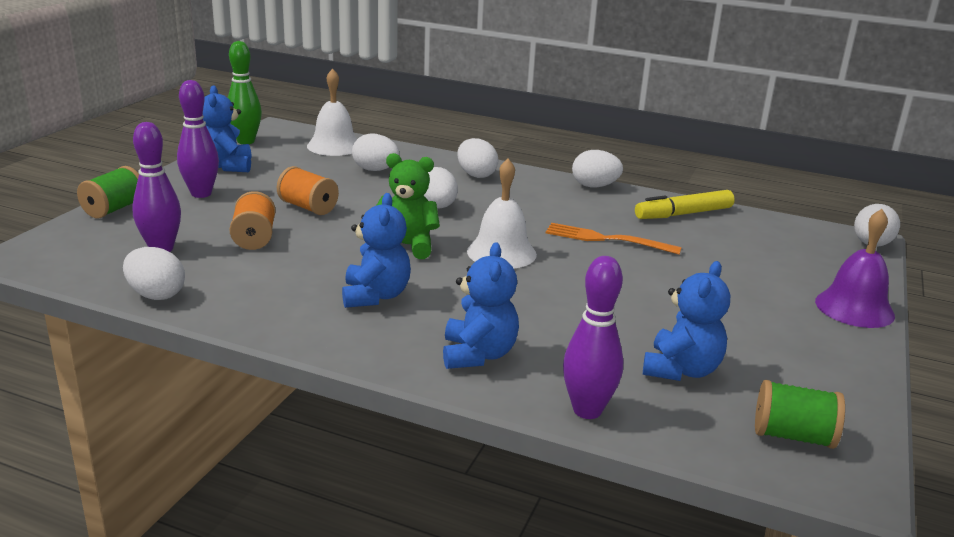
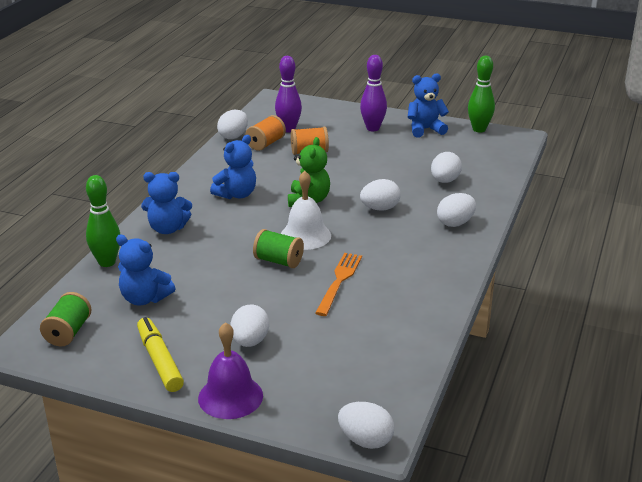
camera: 90 degrees right, 5 degrees up
green spool [77,166,139,218] -> green spool moved to [253,229,304,268]
orange spool [277,166,339,215] -> orange spool moved to [245,115,286,151]
white bell [307,68,357,156] -> none
blue teddy bear [342,193,411,308] -> blue teddy bear turned 45 degrees counterclockwise [210,135,256,199]
purple bowling pin [563,256,623,419] -> green bowling pin [86,175,121,267]
white egg [572,150,623,187] -> white egg moved to [230,304,269,347]
yellow marker [635,190,735,219] -> yellow marker moved to [137,317,184,392]

